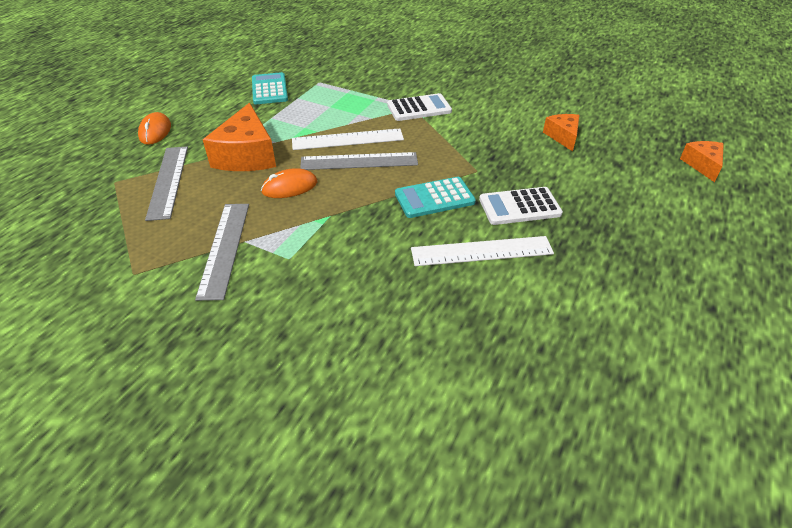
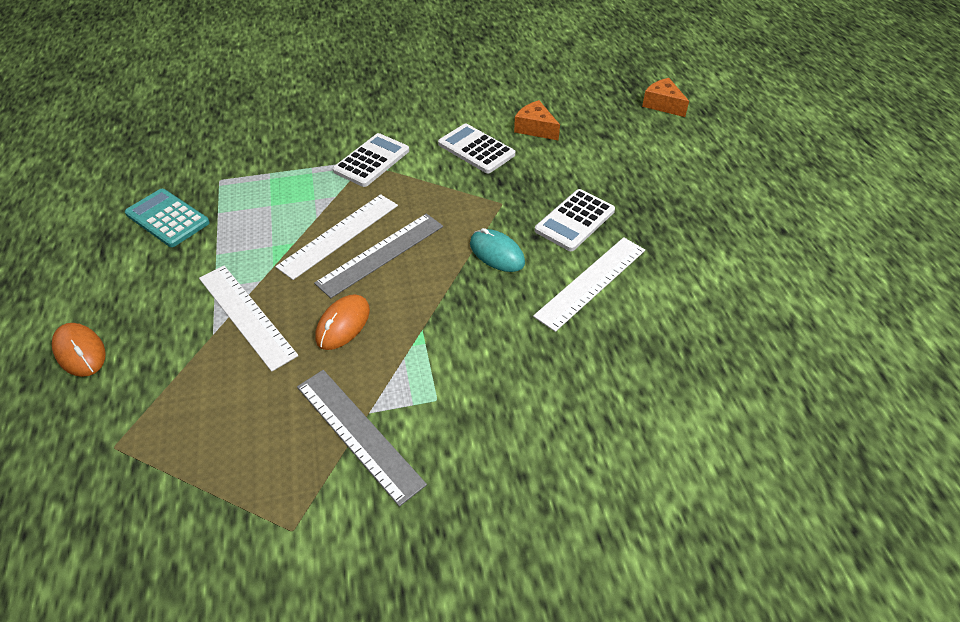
camera: 40 degrees left, 5 degrees up
grey ruler [145,146,188,221] -> none
orange cheese [203,103,276,171] -> white ruler [199,266,298,372]
turquoise calculator [395,177,476,218] -> turquoise mouse [470,228,525,272]
none -> white calculator [438,123,515,173]

